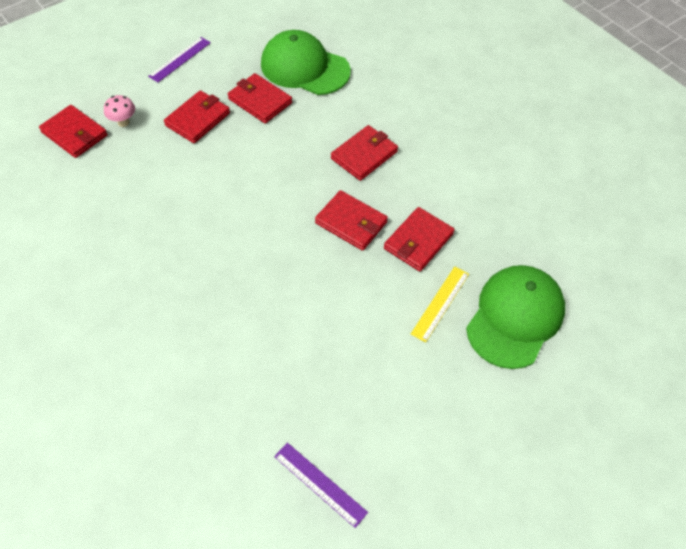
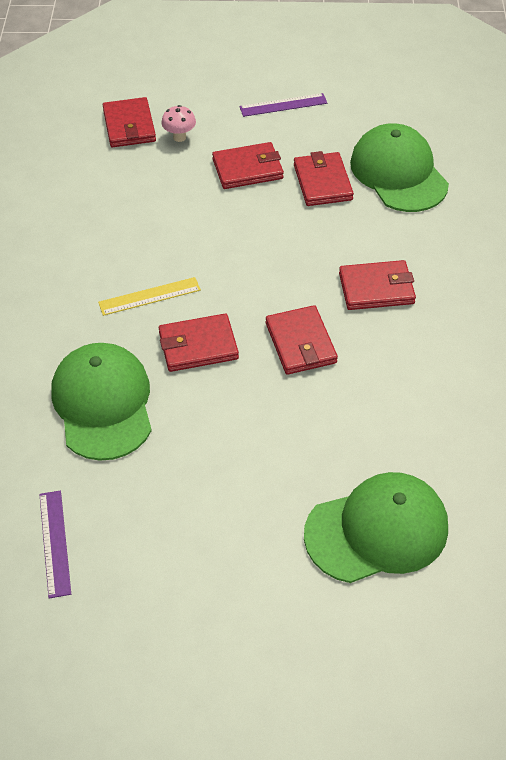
camera: 40 degrees right, 5 degrees down
red wallet [384,207,455,272] -> red wallet moved to [159,313,239,372]
yellow ruler [411,266,469,343] -> yellow ruler moved to [98,277,201,316]
none -> green cap [51,343,152,461]

